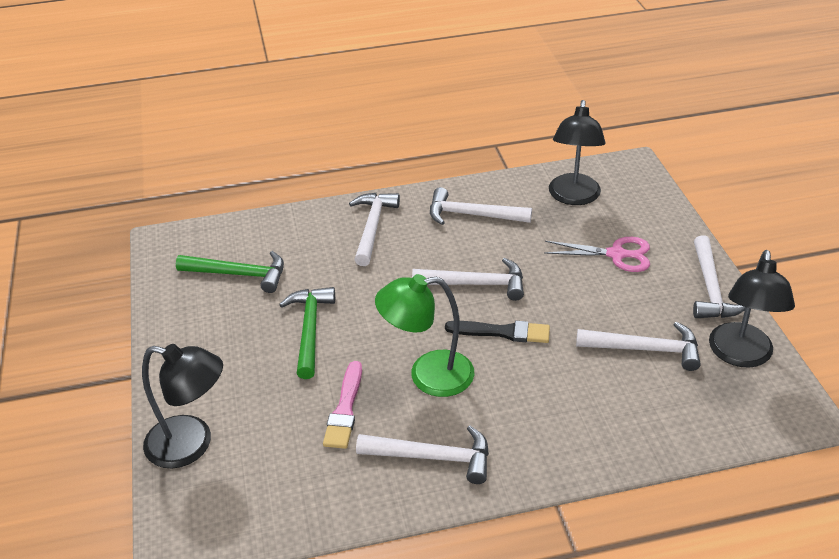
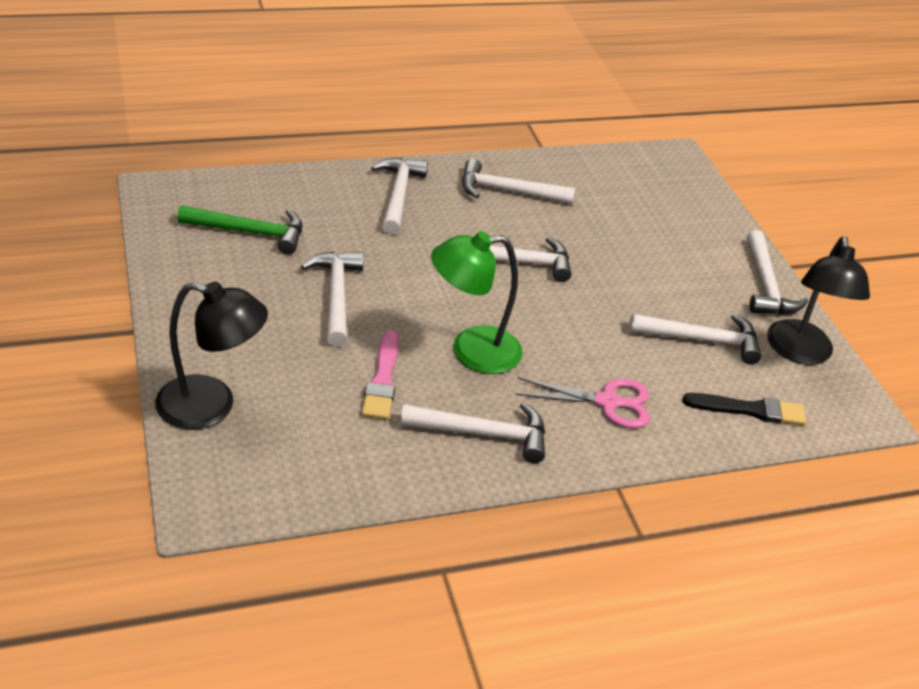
camera: 10 degrees left, 0 degrees up
green hammer [279,287,335,379] -> white hammer [301,252,364,347]
black brush [445,321,550,343] -> black brush moved to [683,393,806,426]
pink scissors [544,237,650,272] -> pink scissors moved to [516,377,650,429]
black lamp [549,100,606,205] -> none

